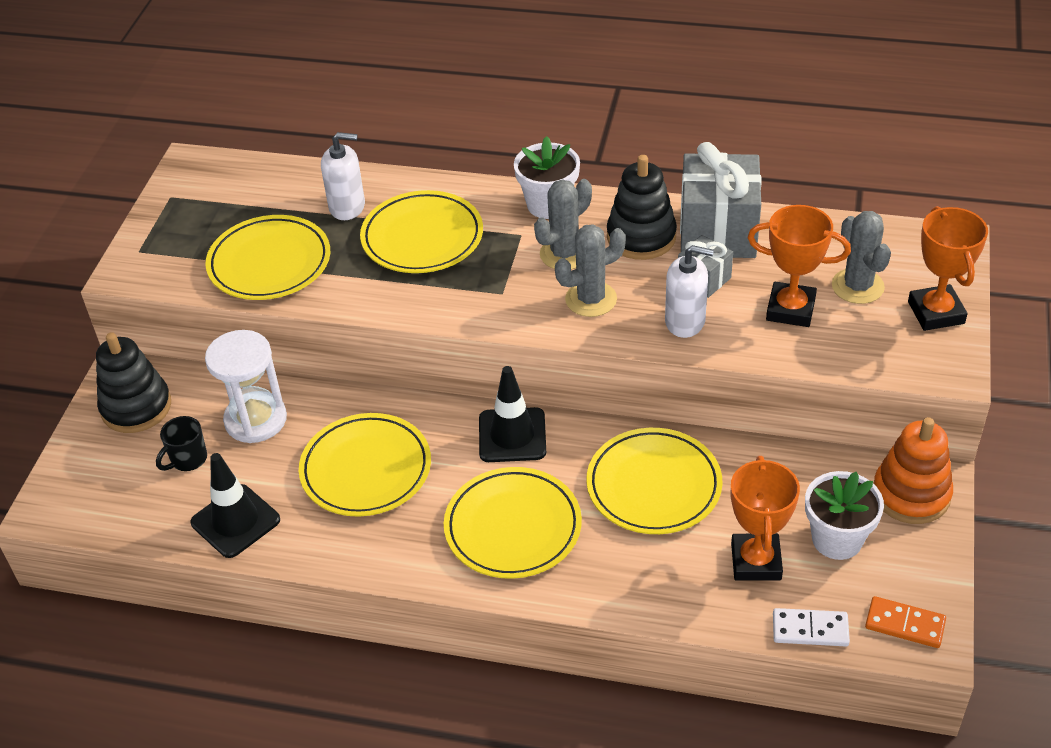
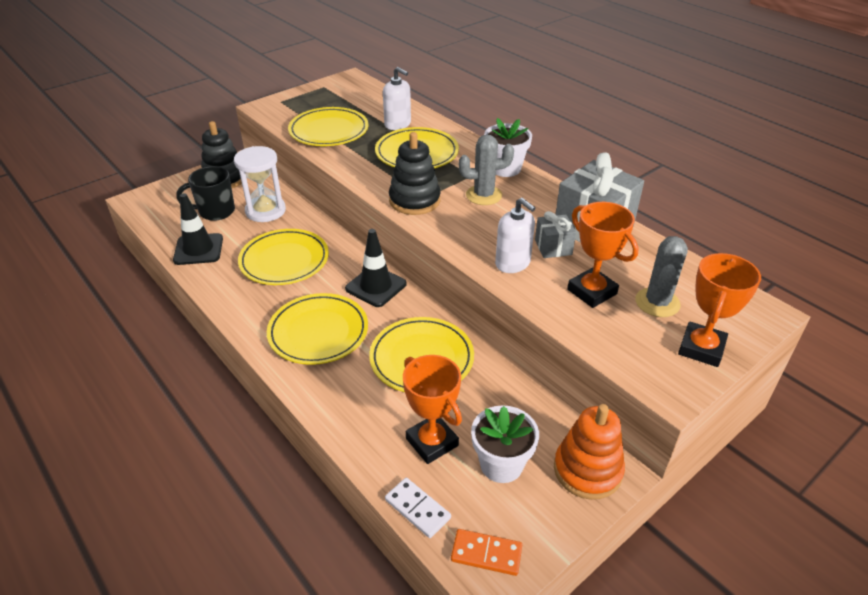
camera: 35 degrees right, 5 degrees down
black mug [156,416,207,471] -> black mug [176,166,235,221], size x1.55
grey cactus [555,224,626,317] -> none
black stacking toy [607,155,677,260] -> black stacking toy moved to [389,132,441,215]
orange trophy [730,456,800,581] -> orange trophy turned 75 degrees counterclockwise [403,355,462,464]
orange domino [865,596,946,648] -> orange domino turned 45 degrees counterclockwise [451,529,522,576]

